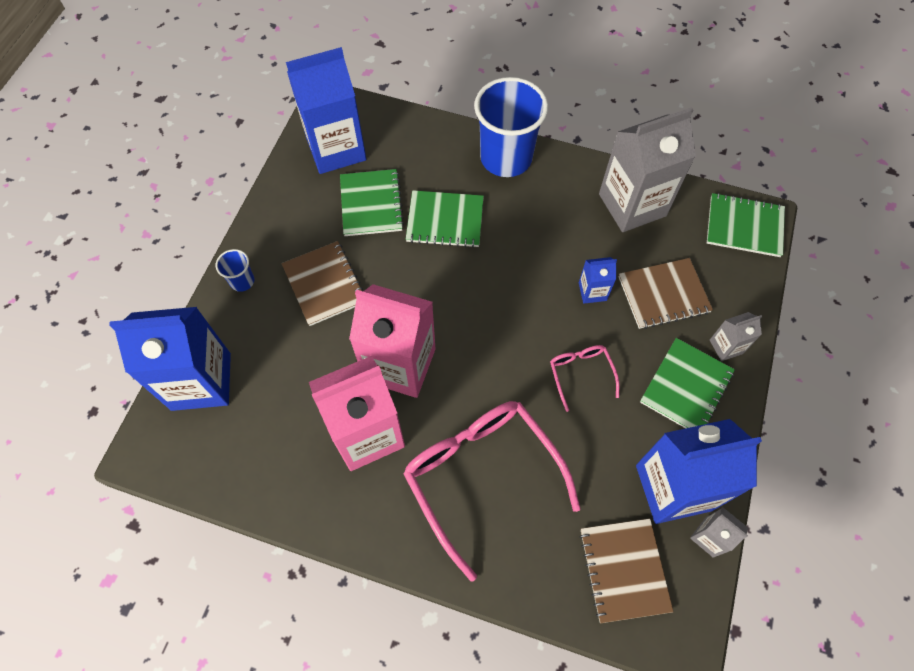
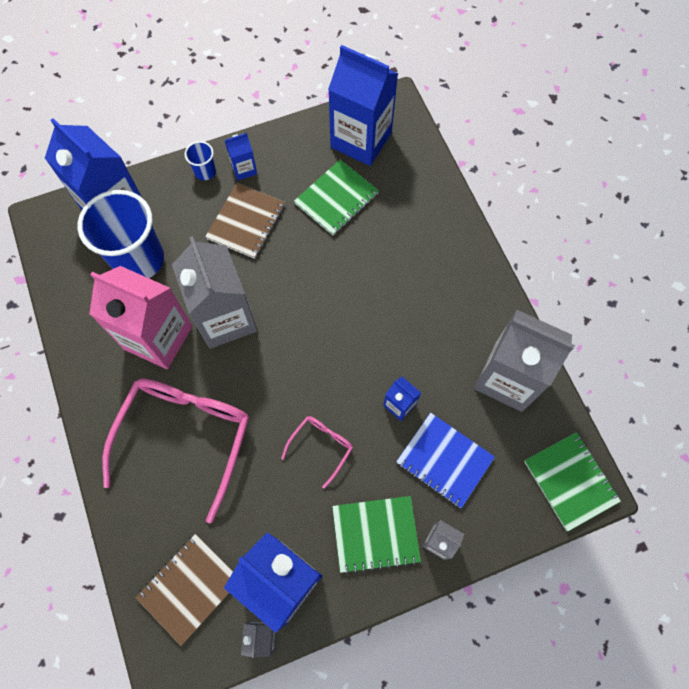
camera: 50 degrees right, 5 degrees up
pink carton [349,284,436,398] -> grey carton [172,236,257,349]
green notebook [406,190,484,248] -> none
blue cup [474,77,548,177] -> blue cup moved to [78,190,164,278]
brown notebook [618,258,713,329] -> blue notebook [396,413,495,508]
none -> blue carton [225,133,257,181]

